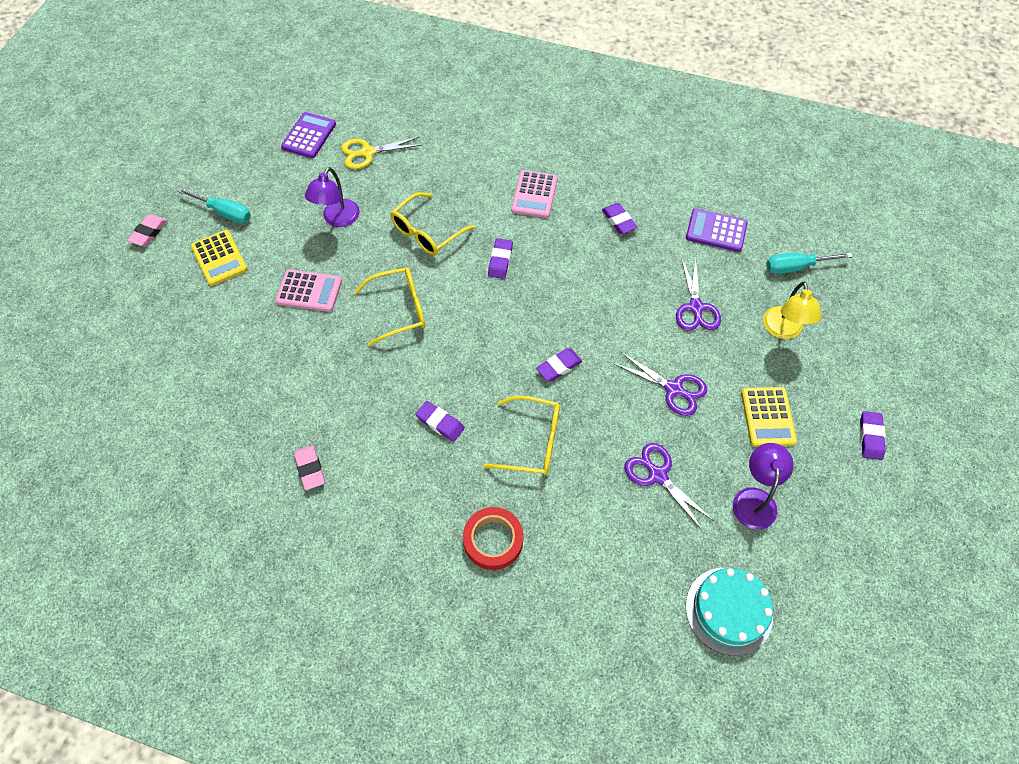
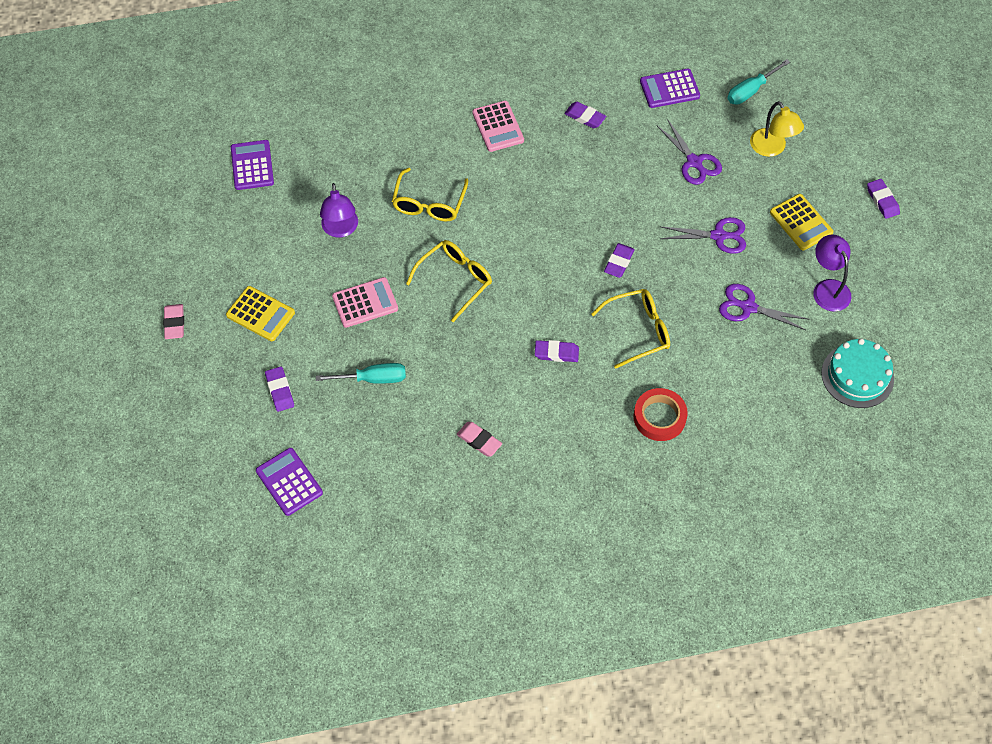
camera: 30 degrees left, 0 degrees up
turquoise screwdriver [177,188,251,223] -> turquoise screwdriver moved to [316,363,406,384]
yellow scissors [341,136,422,169] -> none
purple eraser [488,238,513,279] -> purple eraser moved to [265,366,294,412]
none -> purple calculator [256,448,323,516]

